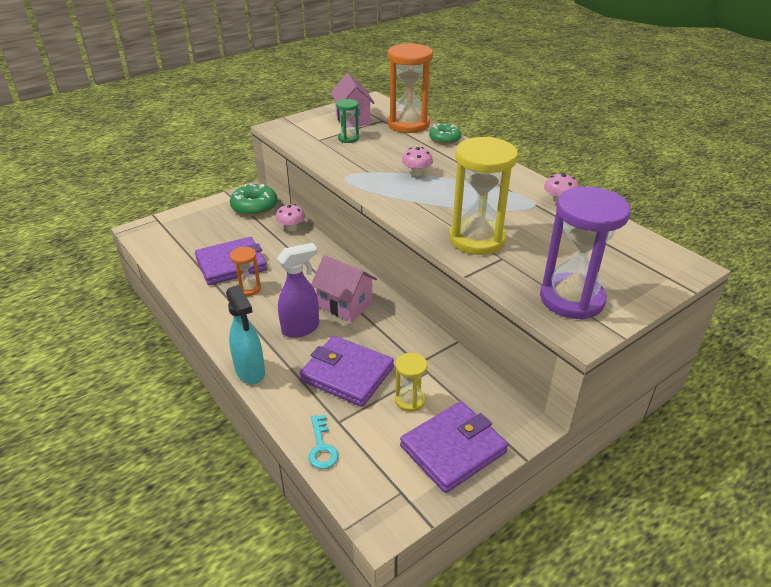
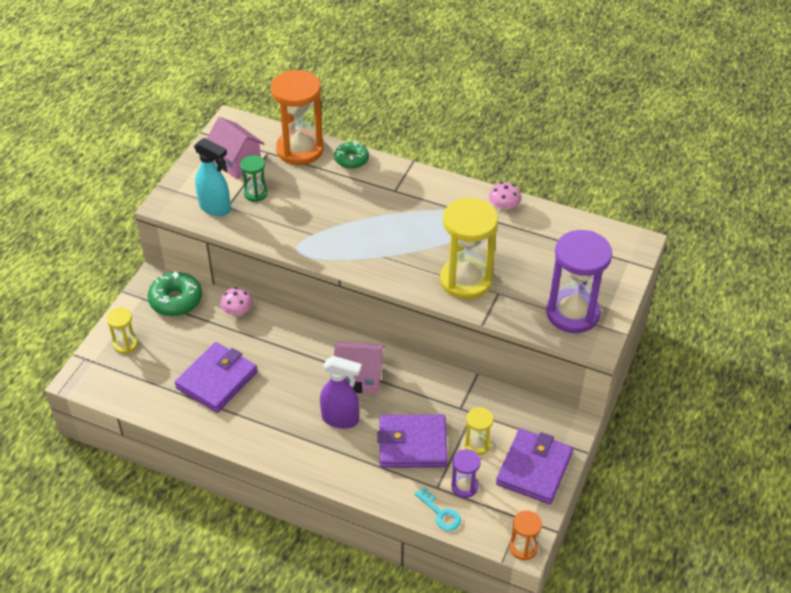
camera: 30 degrees left, 10 degrees up
turquoise spray bottle [226,285,265,384] -> turquoise spray bottle moved to [194,138,231,216]
orange hourglass [230,247,261,296] -> orange hourglass moved to [510,511,542,560]
purple spray bottle [277,243,319,338] -> purple spray bottle turned 75 degrees clockwise [320,356,362,429]
pink mushroom [402,147,433,177] -> none
none -> yellow hourglass [106,308,138,354]
none -> purple hourglass [451,449,481,498]

